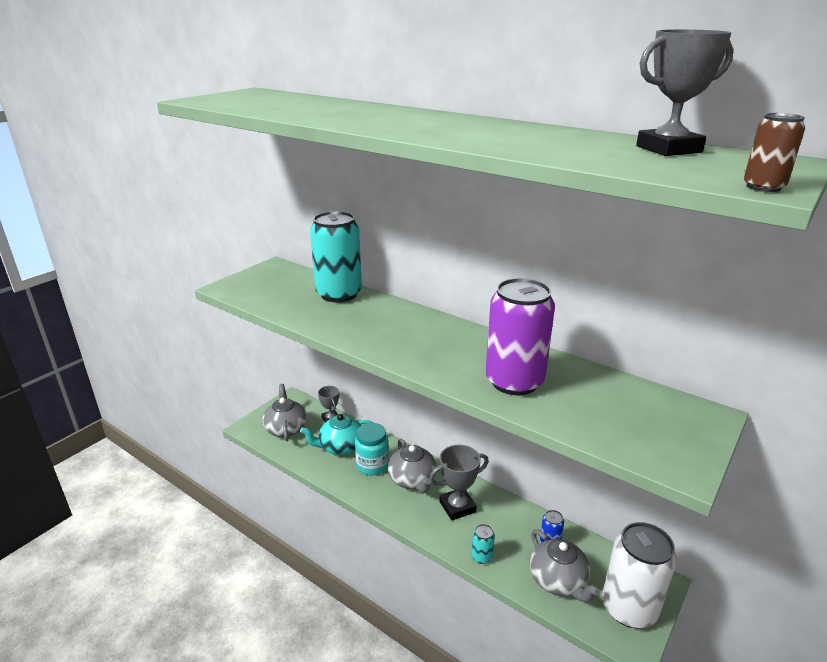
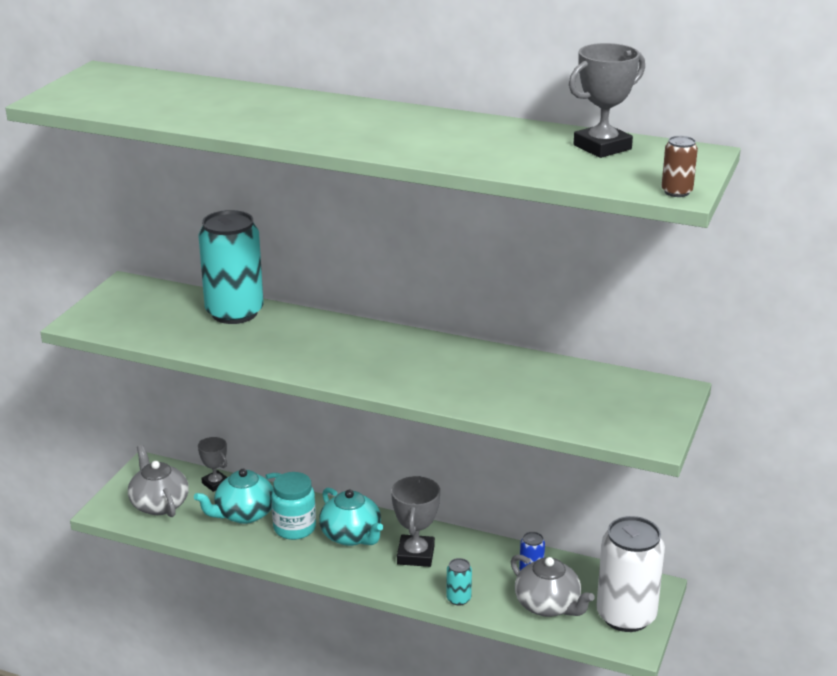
camera: 15 degrees left, 0 degrees up
grey teapot [388,439,437,493] -> turquoise teapot [319,487,383,546]
grey trophy [429,444,489,520] -> grey trophy turned 45 degrees counterclockwise [391,476,440,567]
purple can [486,278,555,395] -> none

